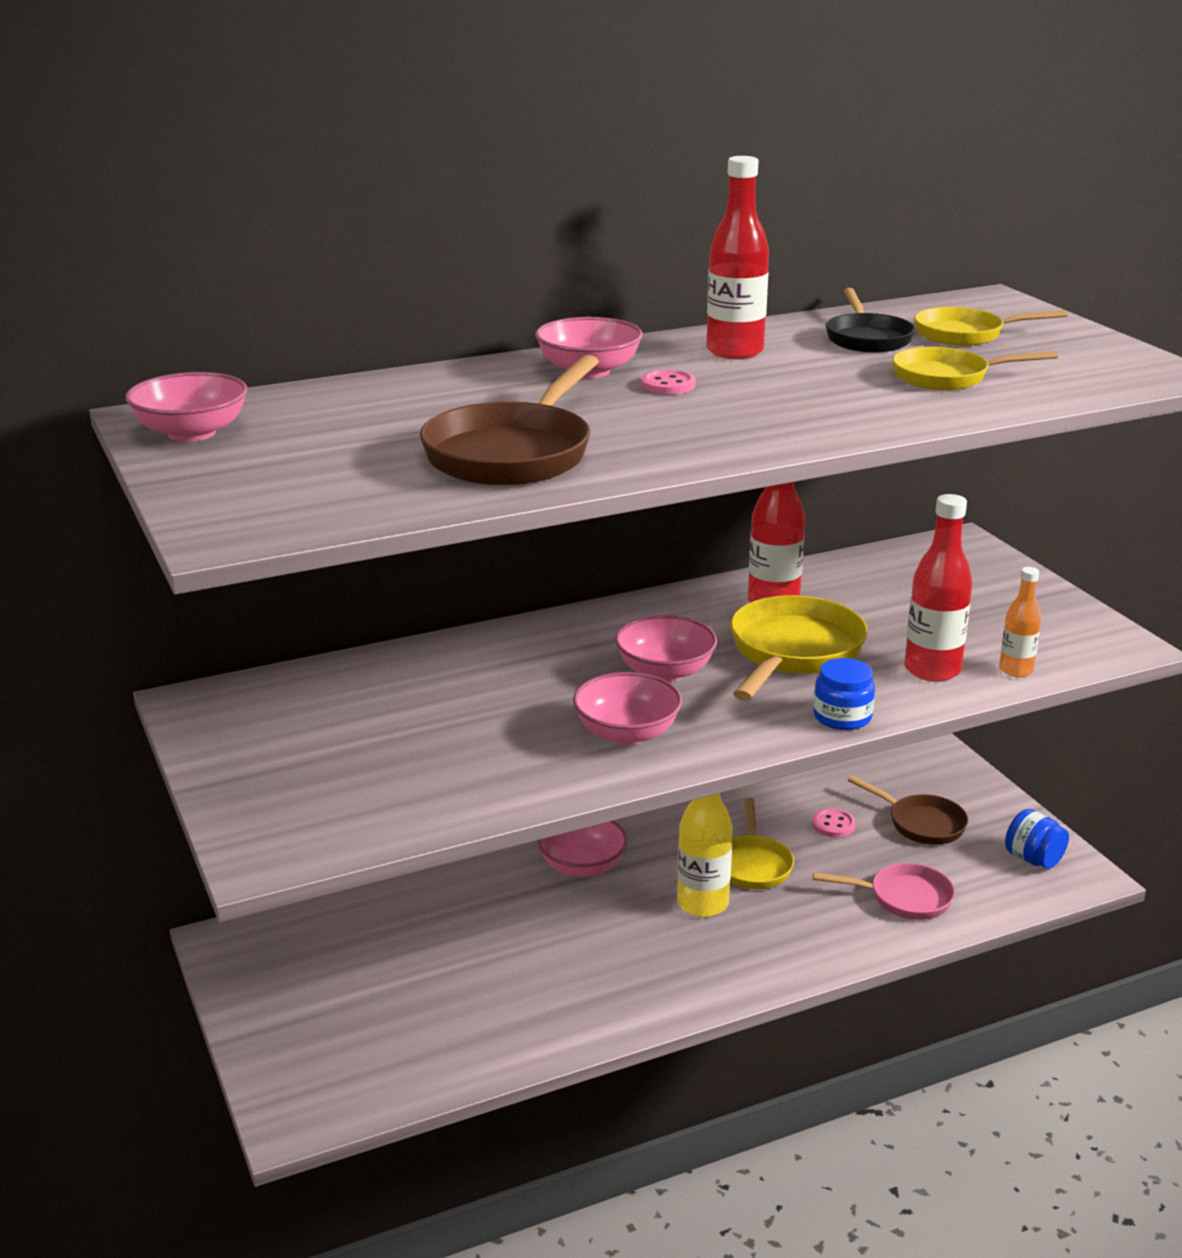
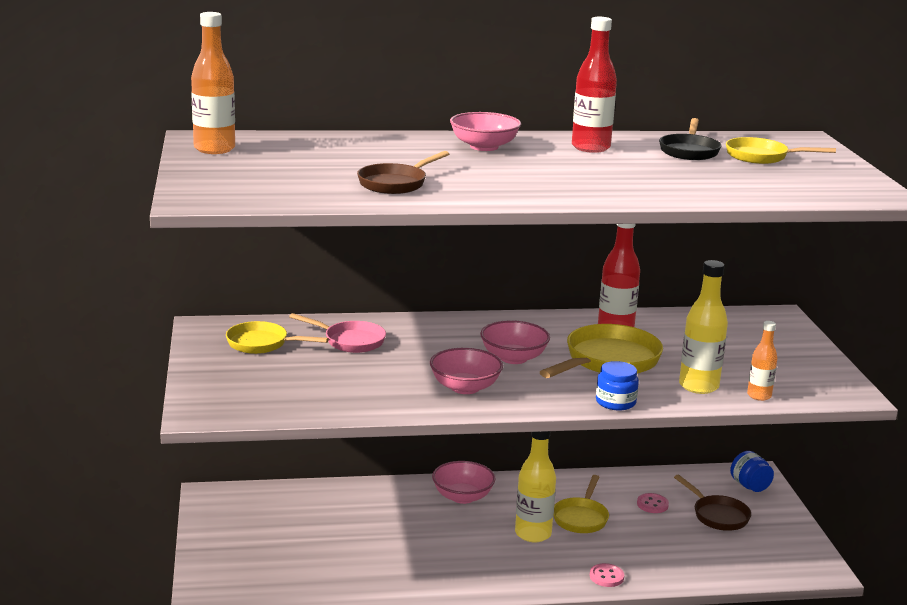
camera: 15 degrees right, 5 degrees down
pink bowl [126,372,247,442] -> orange bottle [191,12,235,154]
brown pan [420,355,599,485] -> brown pan [357,151,449,194], size x0.63
pink button [641,370,696,395] -> pink button moved to [590,563,624,587]
pink pan [813,863,955,920] -> pink pan moved to [289,313,386,353]
yellow pan [892,347,1058,390] -> yellow pan moved to [226,321,329,354]
red bottle [904,494,972,682] -> yellow bottle [679,260,728,394]
blue jar [1005,809,1069,869] -> blue jar moved to [730,451,774,492]

